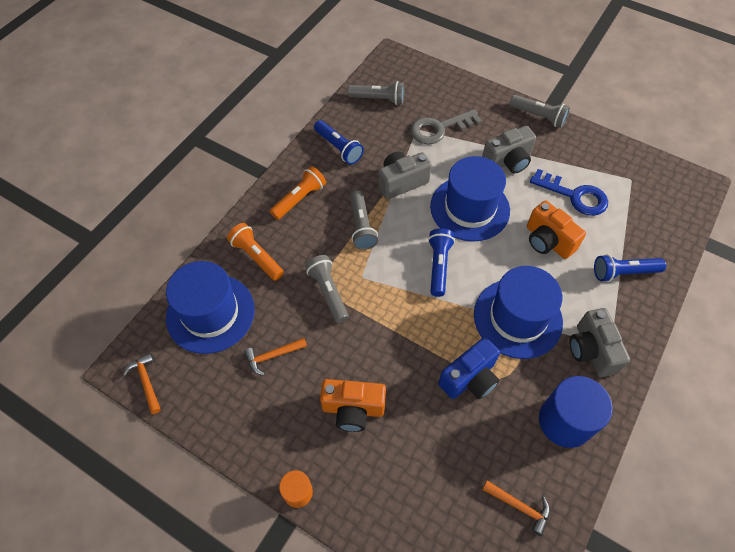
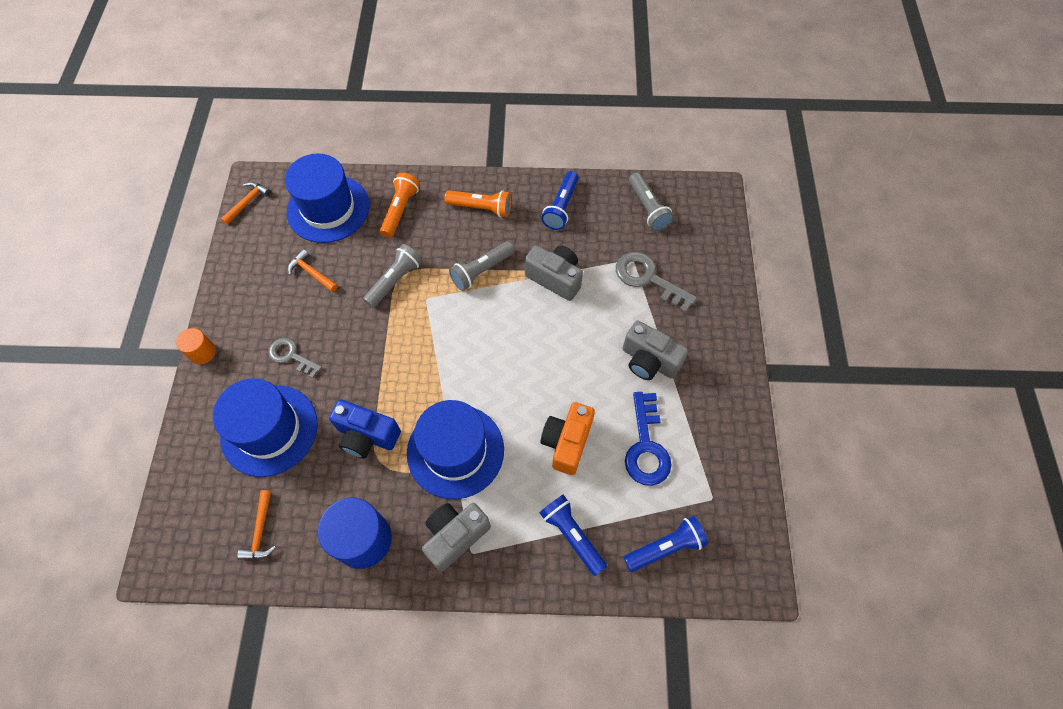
camera: 60 degrees right, 5 degrees up
orange camera [320,379,386,432] -> grey key [269,338,322,378]
blue flashlight [428,228,455,297] -> blue flashlight moved to [624,516,708,572]
blue hat [430,156,510,242] -> blue hat moved to [213,379,318,477]
grey flashlight [509,95,570,128] -> none

